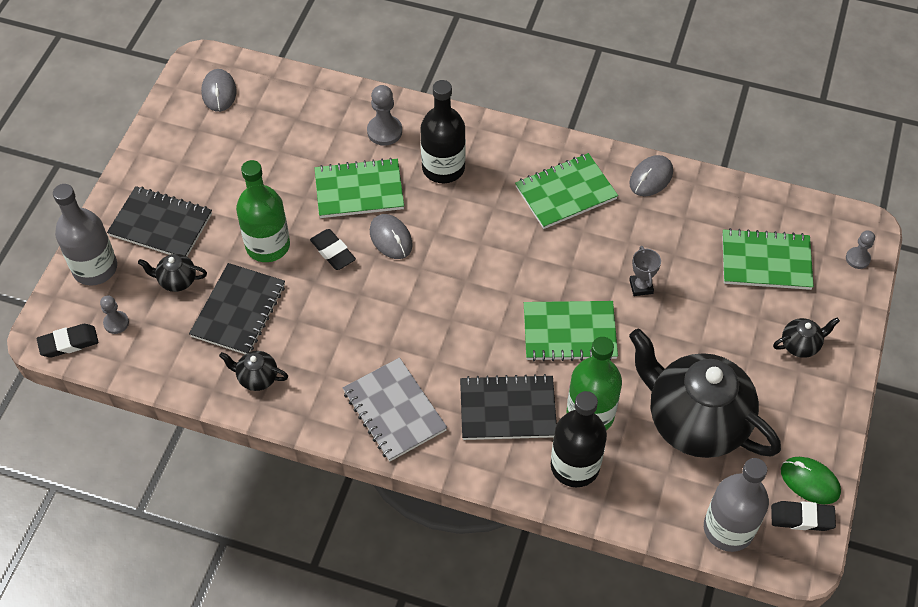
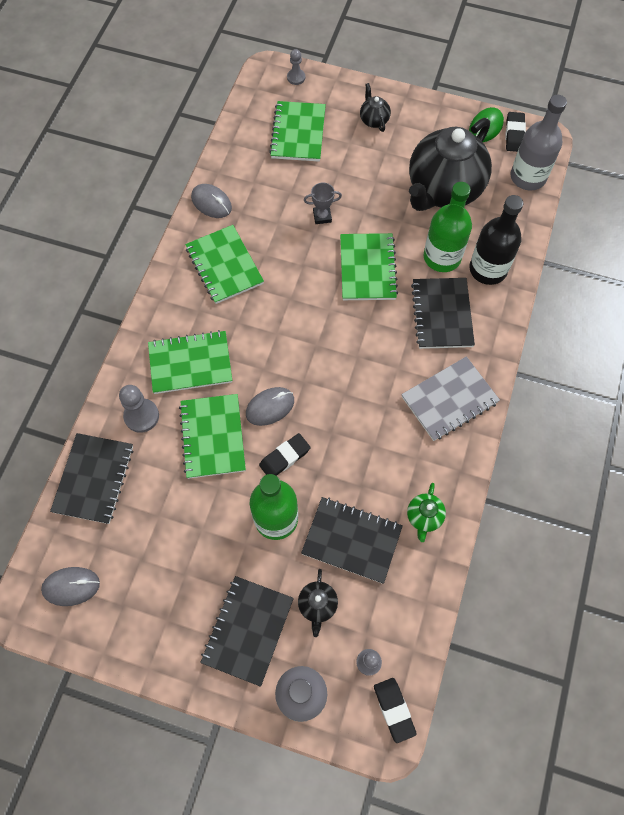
camera: 90 degrees left, 10 degrees up
black teapot [219,351,288,391] -> green teapot [407,483,446,542]
black bottle [420,80,466,183] -> green notebook [148,330,232,394]
none -> black notebook [50,433,134,524]

